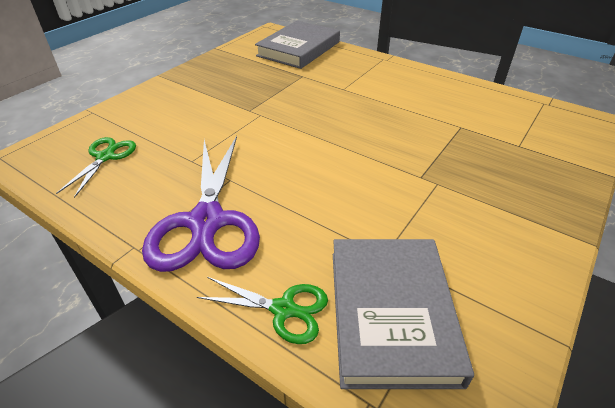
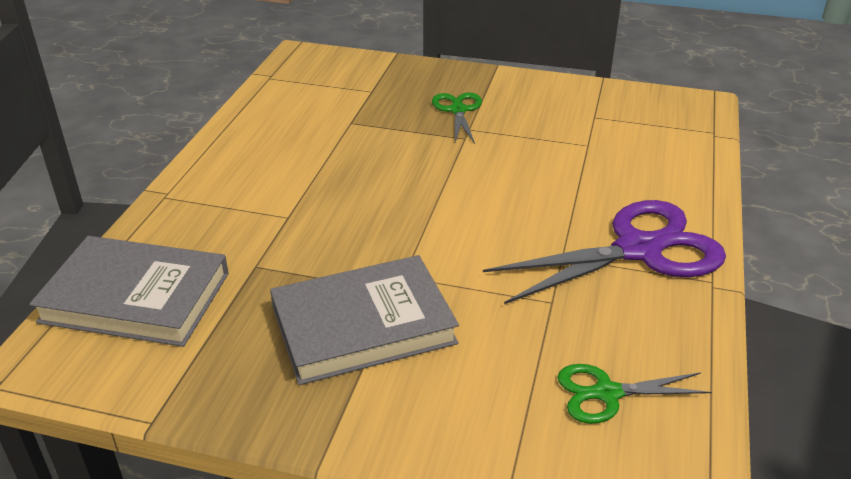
camera: 110 degrees left, 5 degrees down
green scissors [197,277,328,344] -> green scissors moved to [432,92,482,144]
grey book [333,239,474,389] -> grey book moved to [270,255,459,385]

